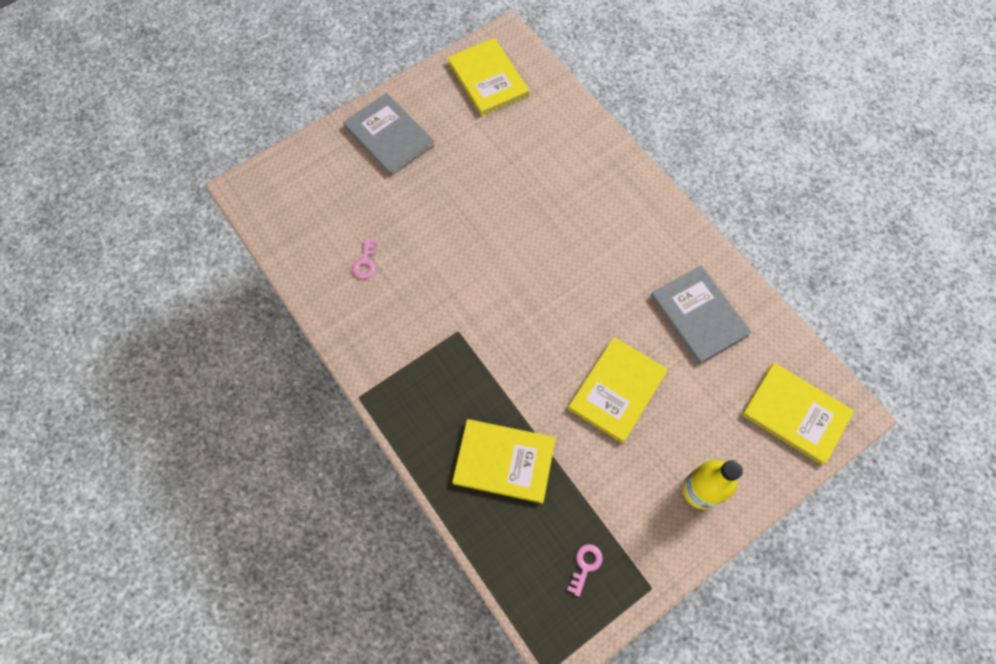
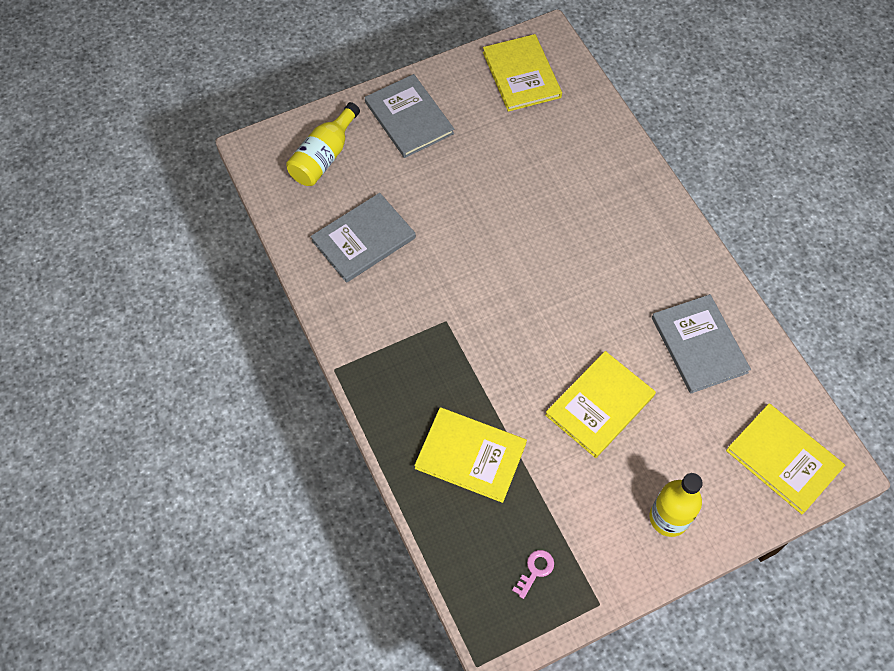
camera: 10 degrees right, 5 degrees down
pink key [352,238,377,279] -> grey book [311,193,416,283]
none -> yellow bottle [286,102,360,186]

